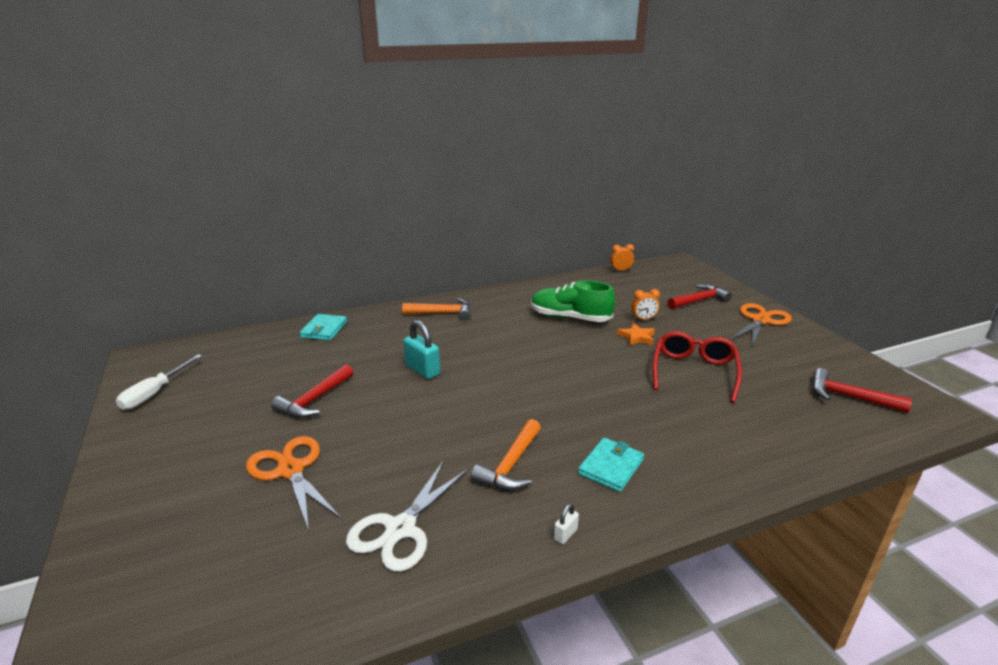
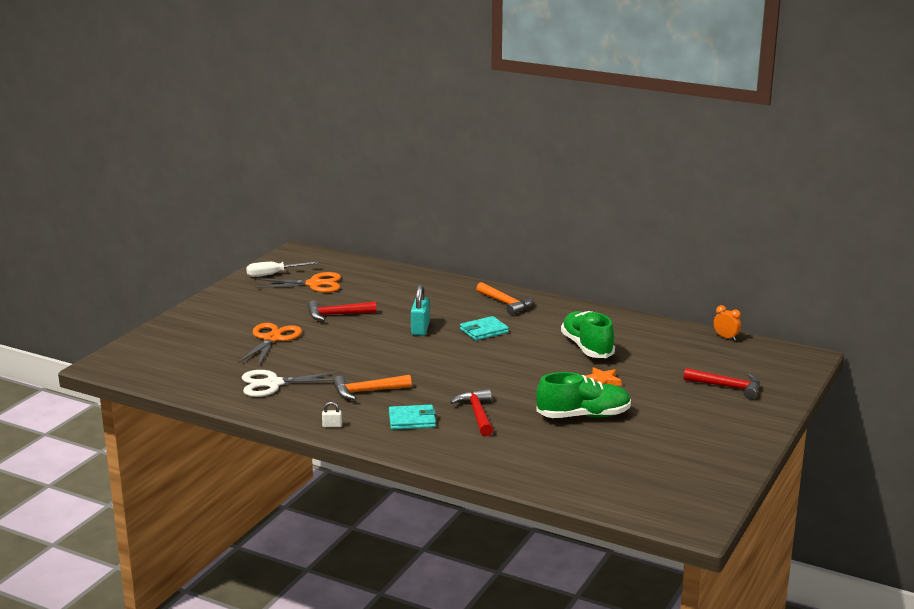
camera: 50 degrees right, 5 degrees down
turquoise wallet [300,314,347,341] -> turquoise wallet moved to [460,316,509,341]
orange clock [631,289,660,320] -> none
red glasses [652,331,742,403] -> green shoe [536,372,631,418]
orange scissors [730,303,792,348] -> orange scissors moved to [255,272,341,293]
red hammer [812,368,912,413] -> red hammer moved to [450,389,493,436]

